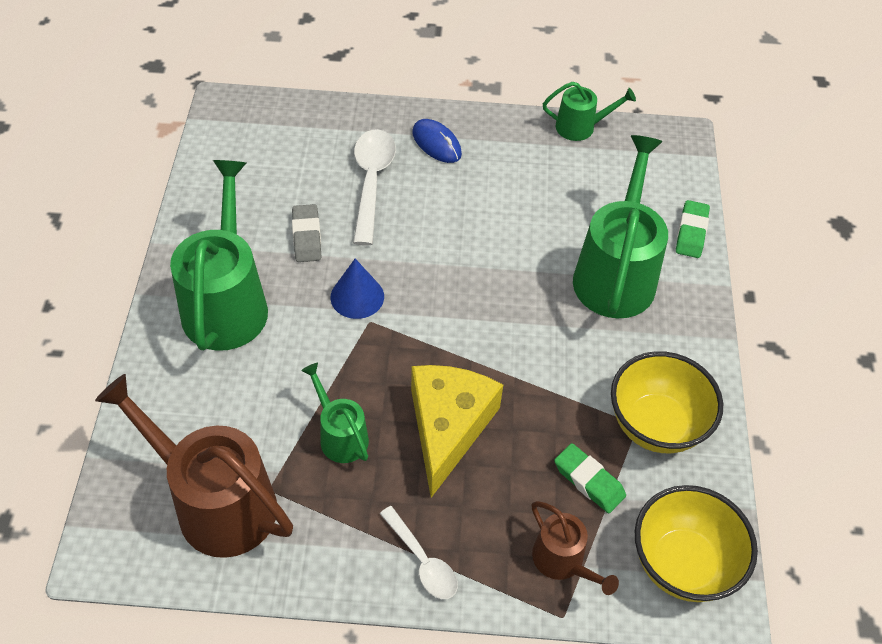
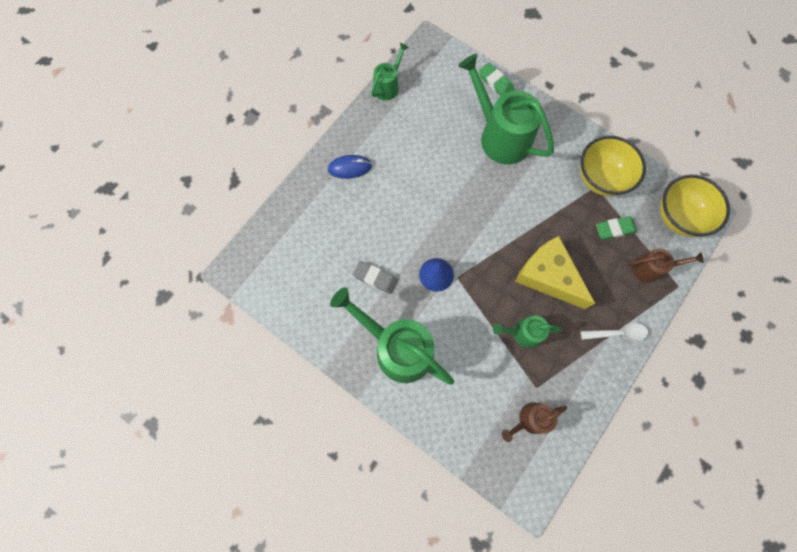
camera: 55 degrees left, 20 degrees up
brown watering can [95,374,293,558] -> brown watering can [502,402,567,442], size x0.52
white spoon [353,129,396,246] -> none

